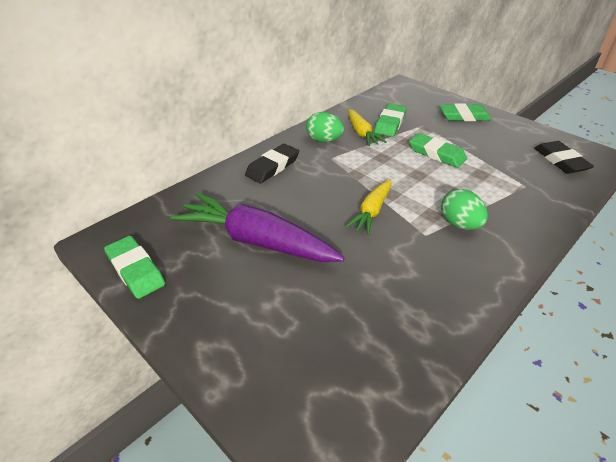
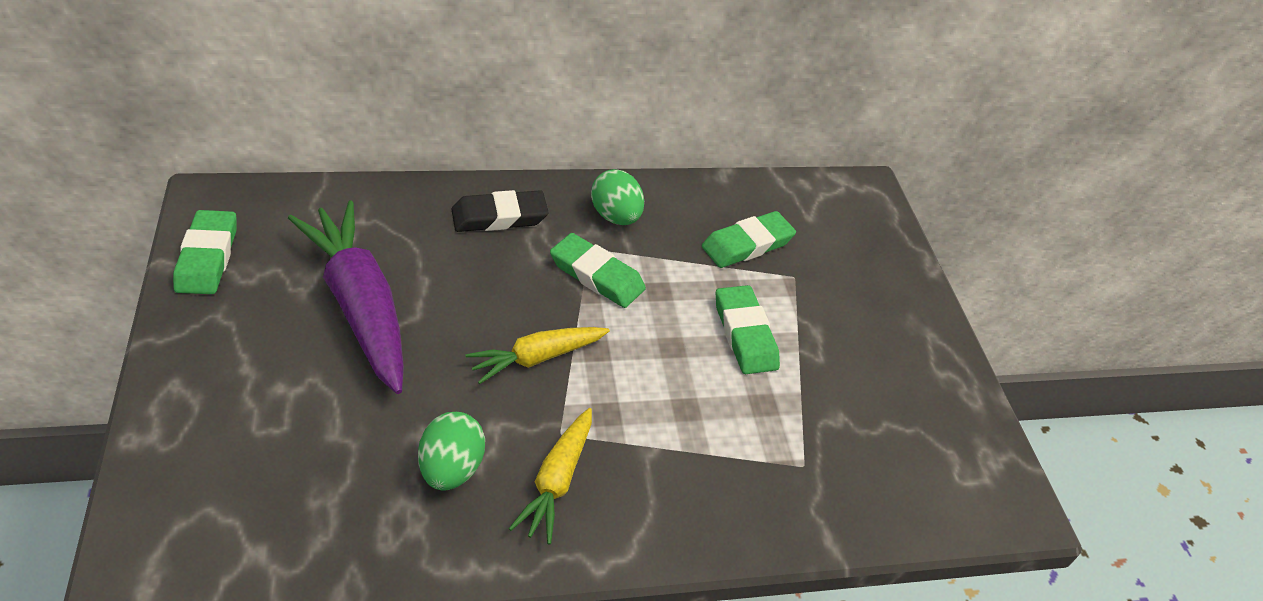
camera: 30 degrees right, 5 degrees up
yellow carrot [348,109,387,146] -> yellow carrot moved to [509,408,592,544]
green eraser [439,103,491,121] -> green eraser moved to [550,233,646,308]
green egg [441,189,488,230] -> green egg moved to [418,412,485,491]
black eraser [534,141,594,174] -> none

